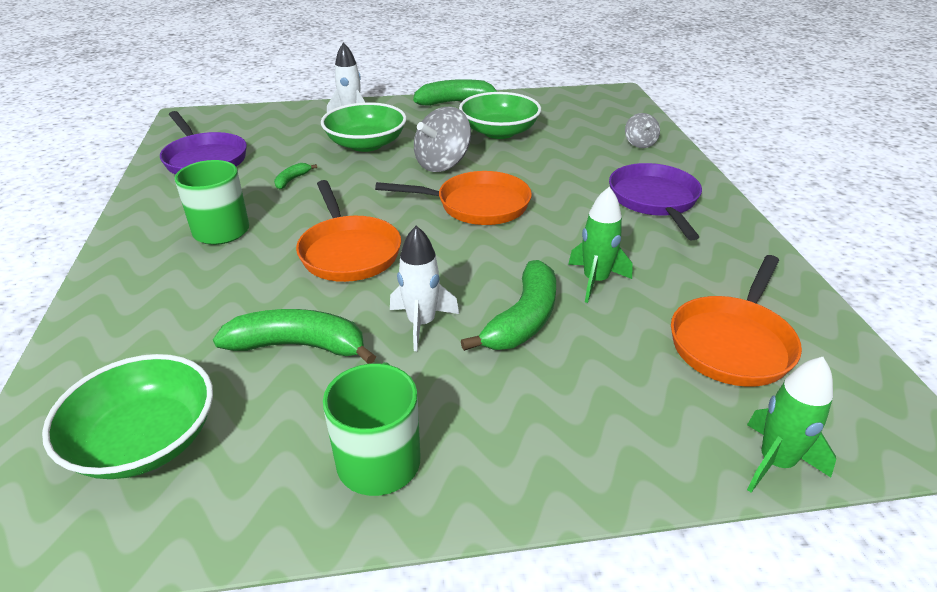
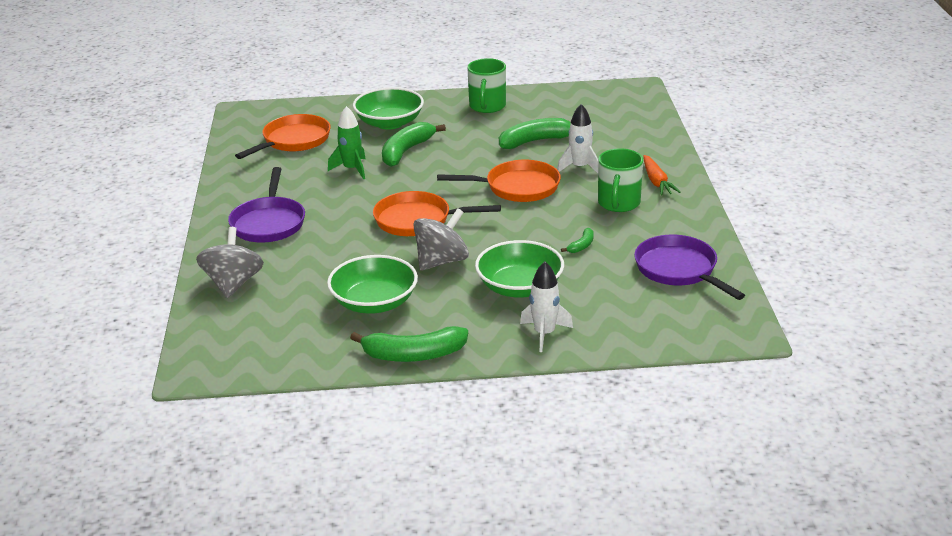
camera: 175 degrees left, 5 degrees down
green bowl [42,354,213,479] -> green bowl moved to [353,87,424,130]
green banana [213,309,376,364] -> green banana turned 150 degrees clockwise [499,118,571,149]
orange pan [296,180,401,282] -> orange pan turned 105 degrees clockwise [437,160,561,202]
white rocket [390,226,459,351] -> white rocket moved to [557,104,598,173]
grey spinning top [625,113,660,148] -> grey spinning top [196,227,264,298], size x1.79
green rocket [747,357,836,492] -> none
none -> orange carrot [643,155,680,195]

